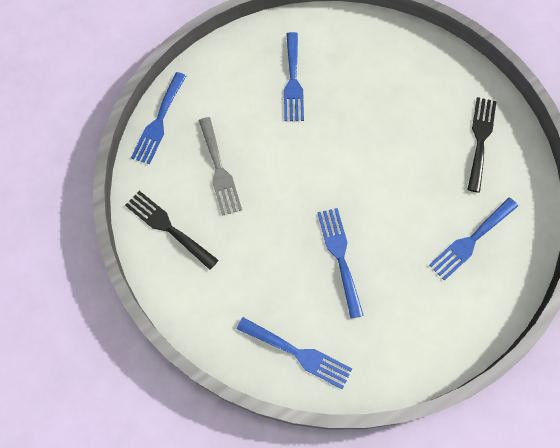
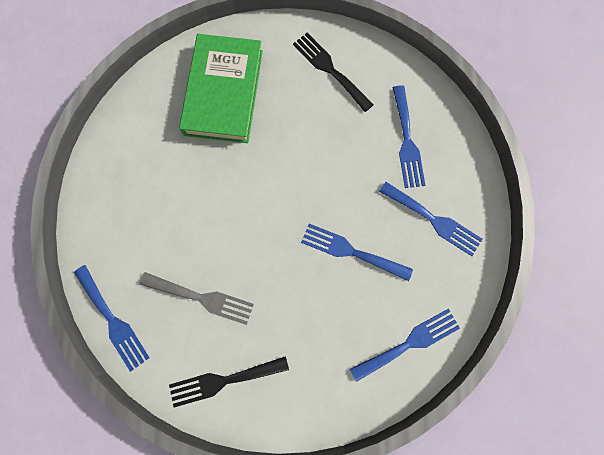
camera: 55 degrees left, 10 degrees up
blue fork [284,32,304,121] -> blue fork moved to [379,182,483,256]
none -> green book [179,34,263,143]

